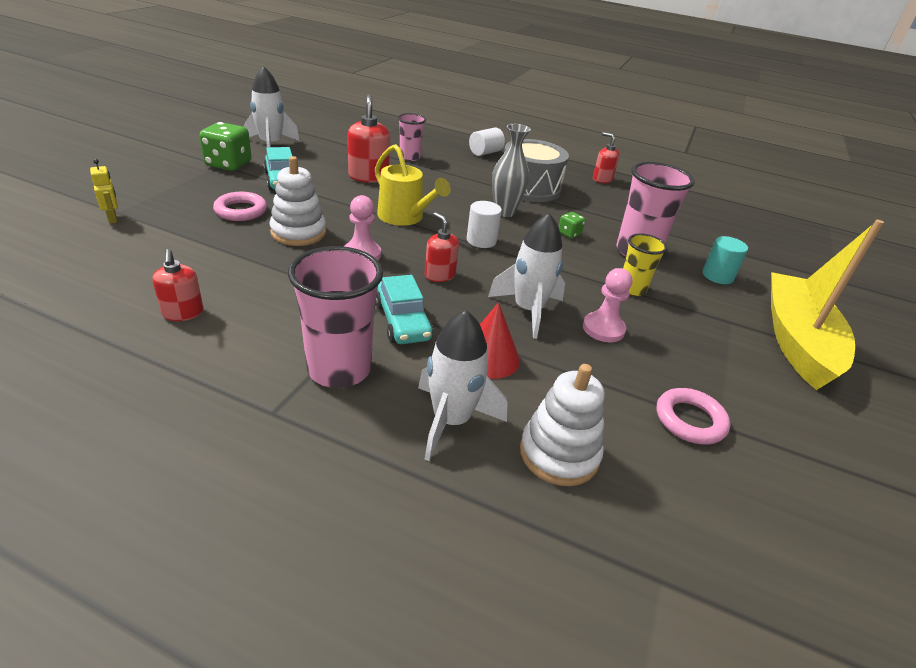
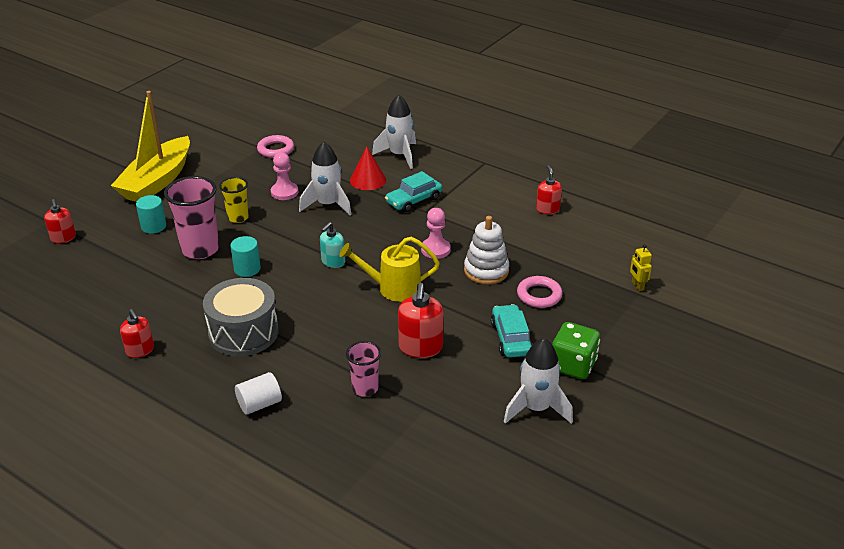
camera: 165 degrees left, 0 degrees up
pink cup [288,246,383,388] -> none
yellow watering can [375,144,451,226] -> yellow watering can turned 60 degrees counterclockwise [339,237,440,302]
turquoise car [375,275,433,344] -> turquoise car turned 120 degrees counterclockwise [385,171,442,212]
red soap dispenser [425,212,459,282] -> red soap dispenser moved to [44,199,76,244]
white cylinder [467,201,502,248] -> turquoise soap dispenser [320,222,345,268]
grey vase [492,124,531,217] -> none
white stacking toy [520,364,605,486] -> none
green dice [559,212,585,239] -> turquoise cylinder [230,236,261,277]

